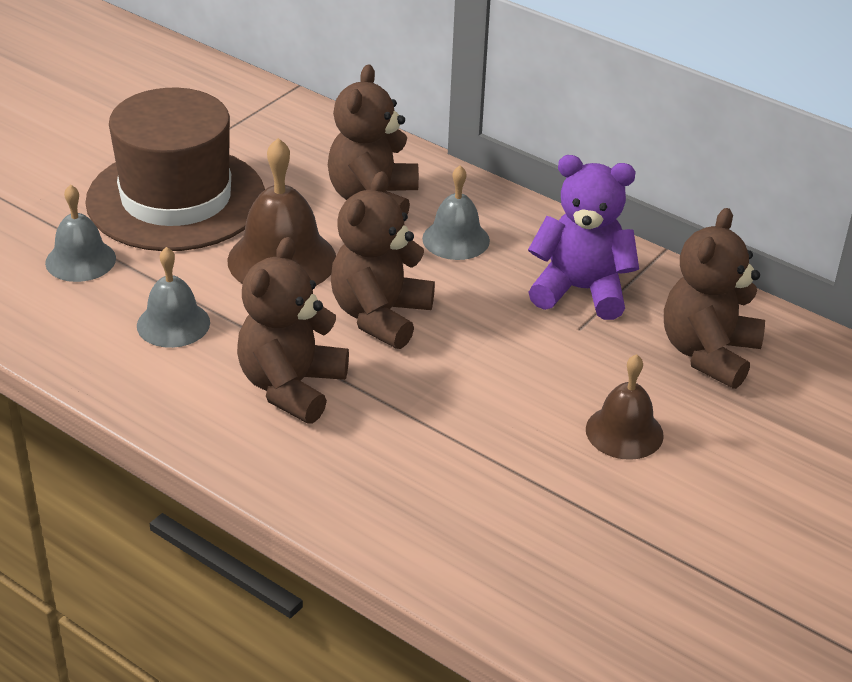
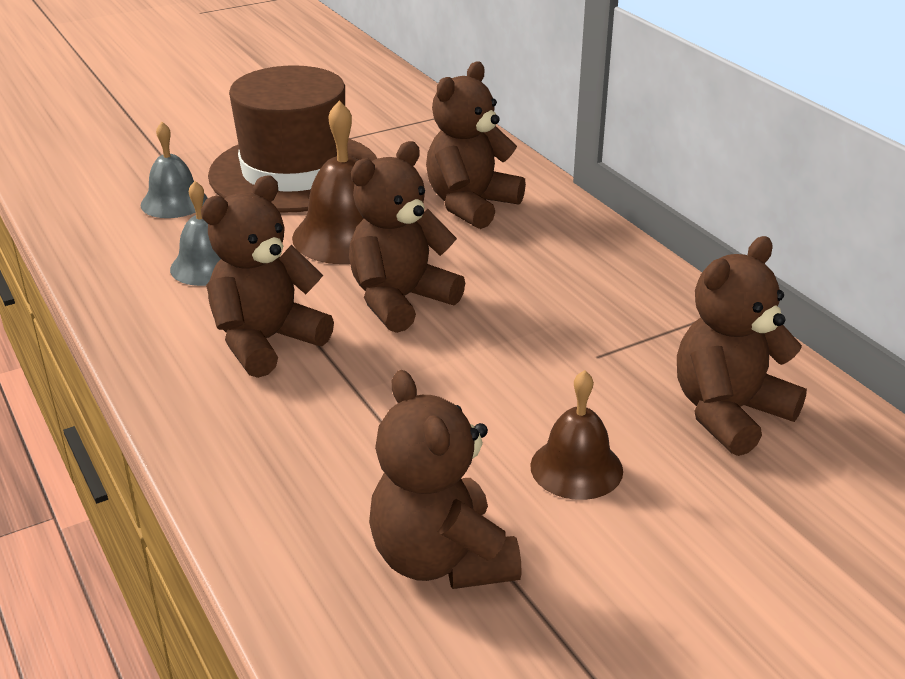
camera: 25 degrees right, 5 degrees down
grey bell [422,165,490,260] -> none
purple teddy bear [528,155,639,320] -> none
none -> brown teddy bear [369,370,522,589]

